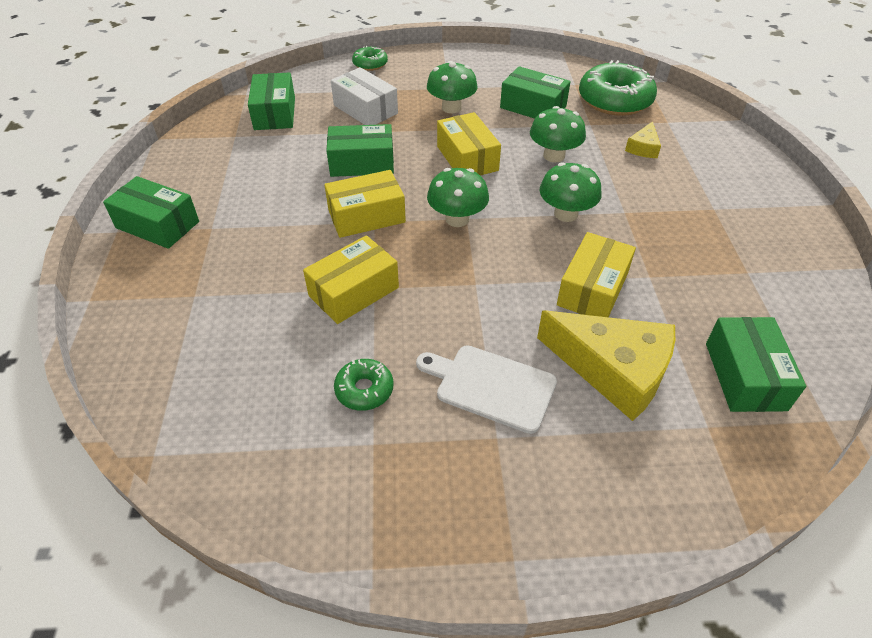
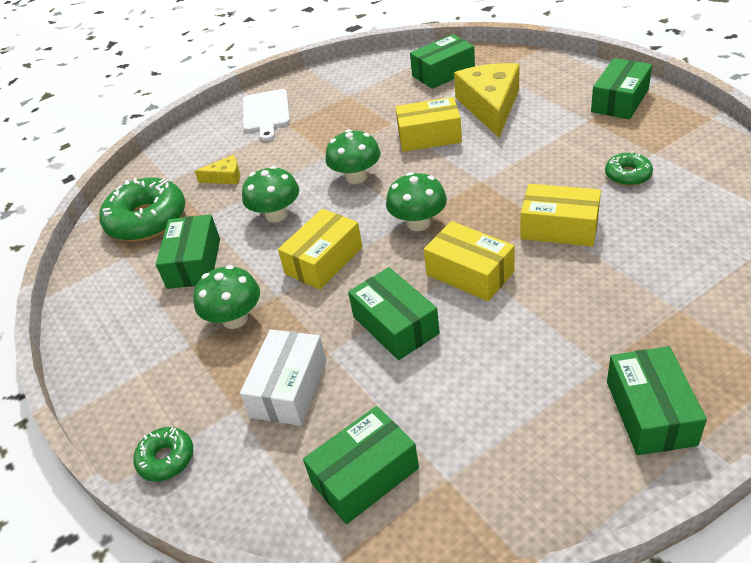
camera: 115 degrees left, 5 degrees down
white cutting board [416,345,557,434] -> white cutting board moved to [243,89,290,141]
none -> green box [591,58,652,119]

